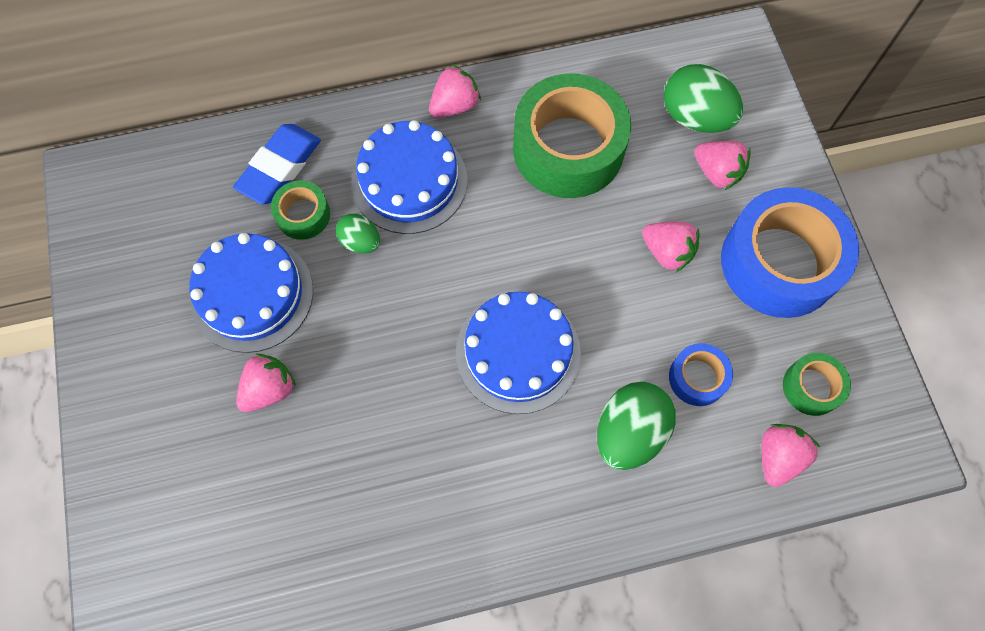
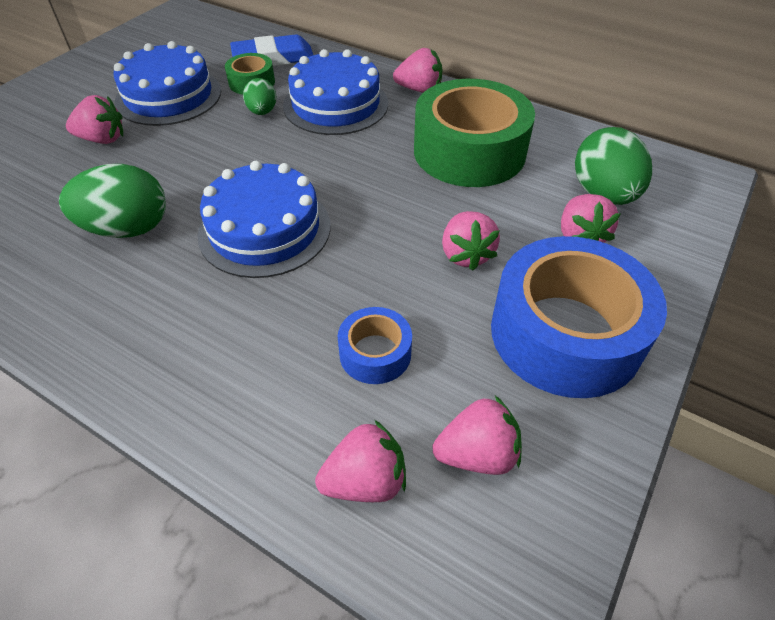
camera: 45 degrees right, 20 degrees down
green egg [597,382,676,470] -> green egg moved to [59,164,166,238]
green tape [783,353,851,416] -> pink strawberry [432,396,522,475]

